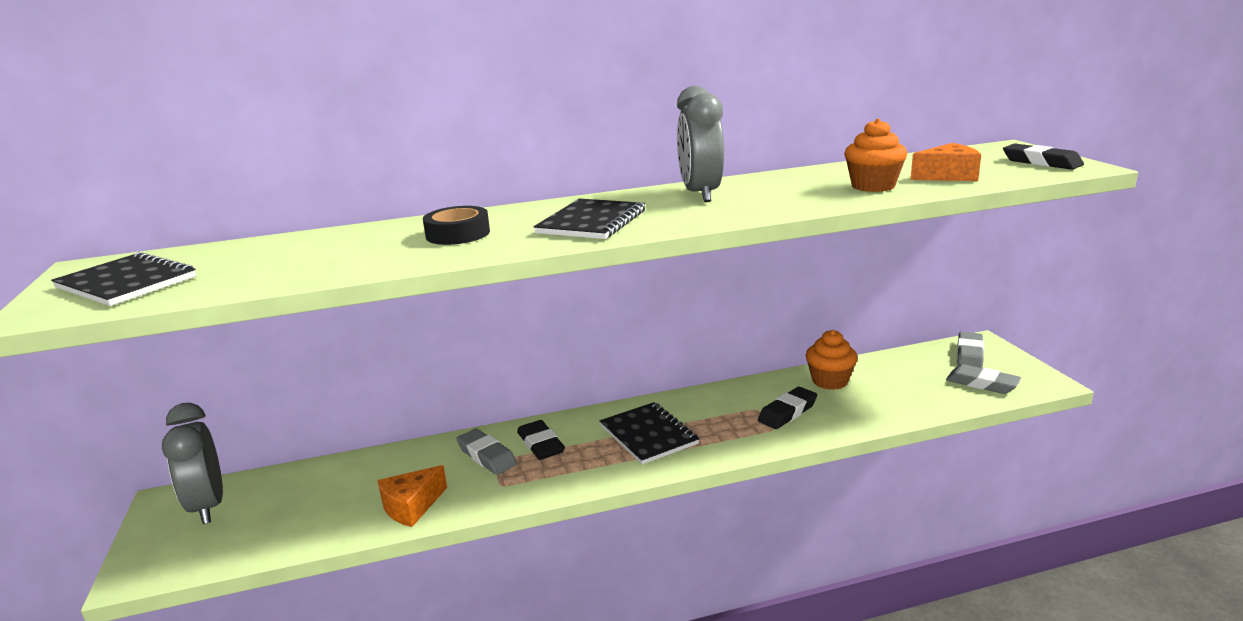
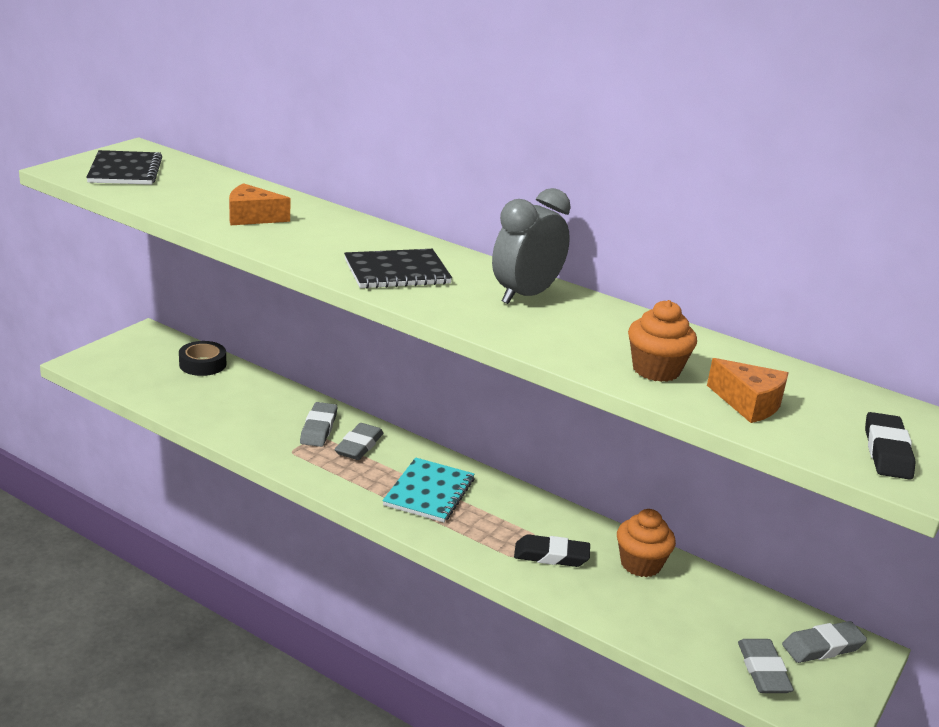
camera: 45 degrees right, 5 degrees up
grey clock [162,403,223,524] -> none
orange cheese [377,465,447,527] -> orange cheese moved to [229,183,290,225]
black tape [423,206,490,245] -> black tape moved to [179,341,226,376]
black eraser [517,420,565,460] -> grey eraser [335,423,384,460]
black notebook [600,402,700,465] -> turquoise notebook [382,457,474,523]

